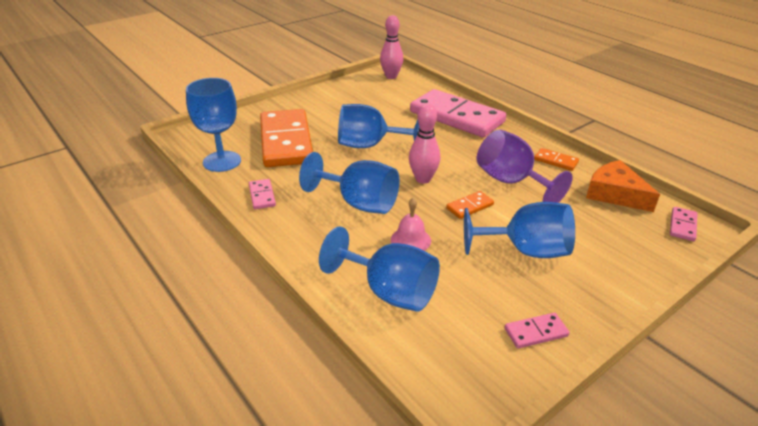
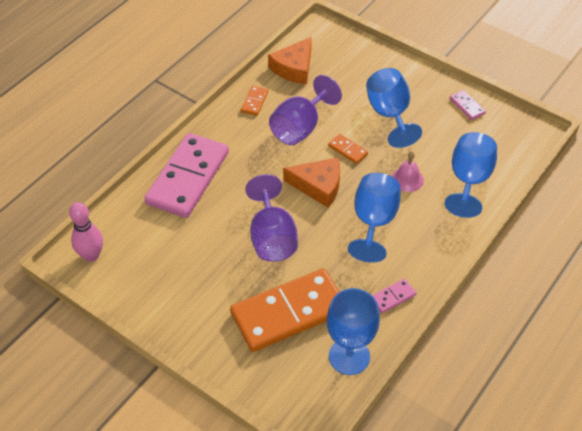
camera: 105 degrees left, 15 degrees up
blue goblet [338,104,419,148] -> purple goblet [245,174,298,262]
pink bowling pin [409,104,440,184] -> orange cheese [283,158,340,208]
pink domino [670,207,697,241] -> none

